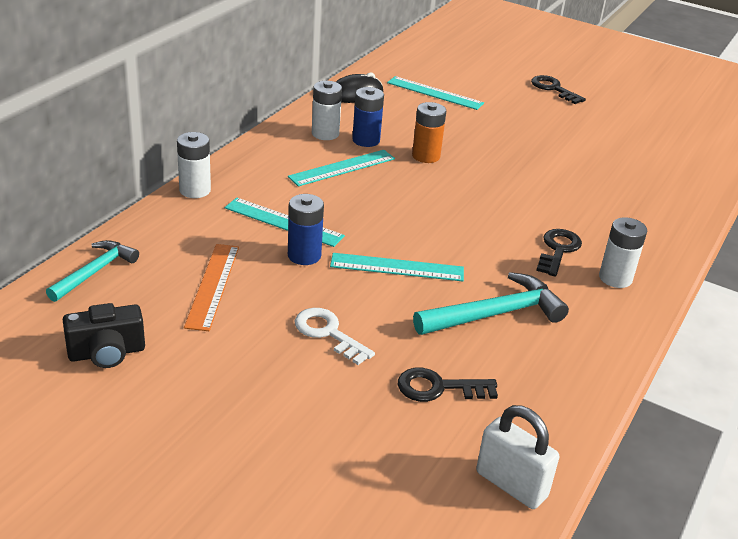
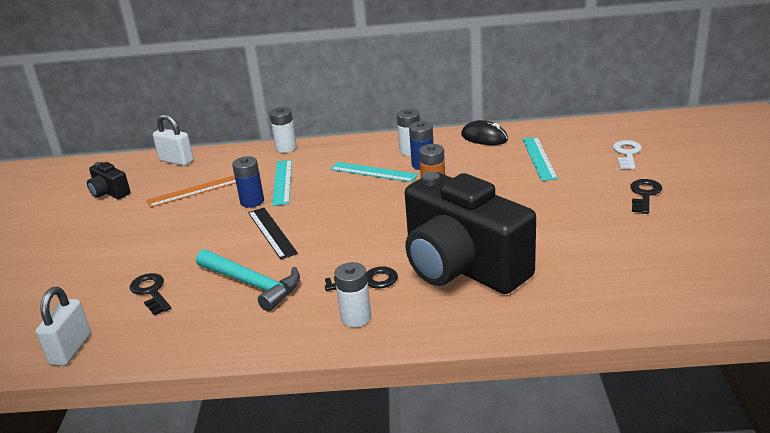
camera: 65 degrees right, 5 degrees down
turquoise hammer [46,240,139,302] -> white padlock [153,114,194,166]
white key [295,308,375,365] -> white key moved to [613,140,642,170]
turquoise ruler [330,253,464,281] -> black ruler [248,208,298,260]
none -> black camera [405,172,536,294]

